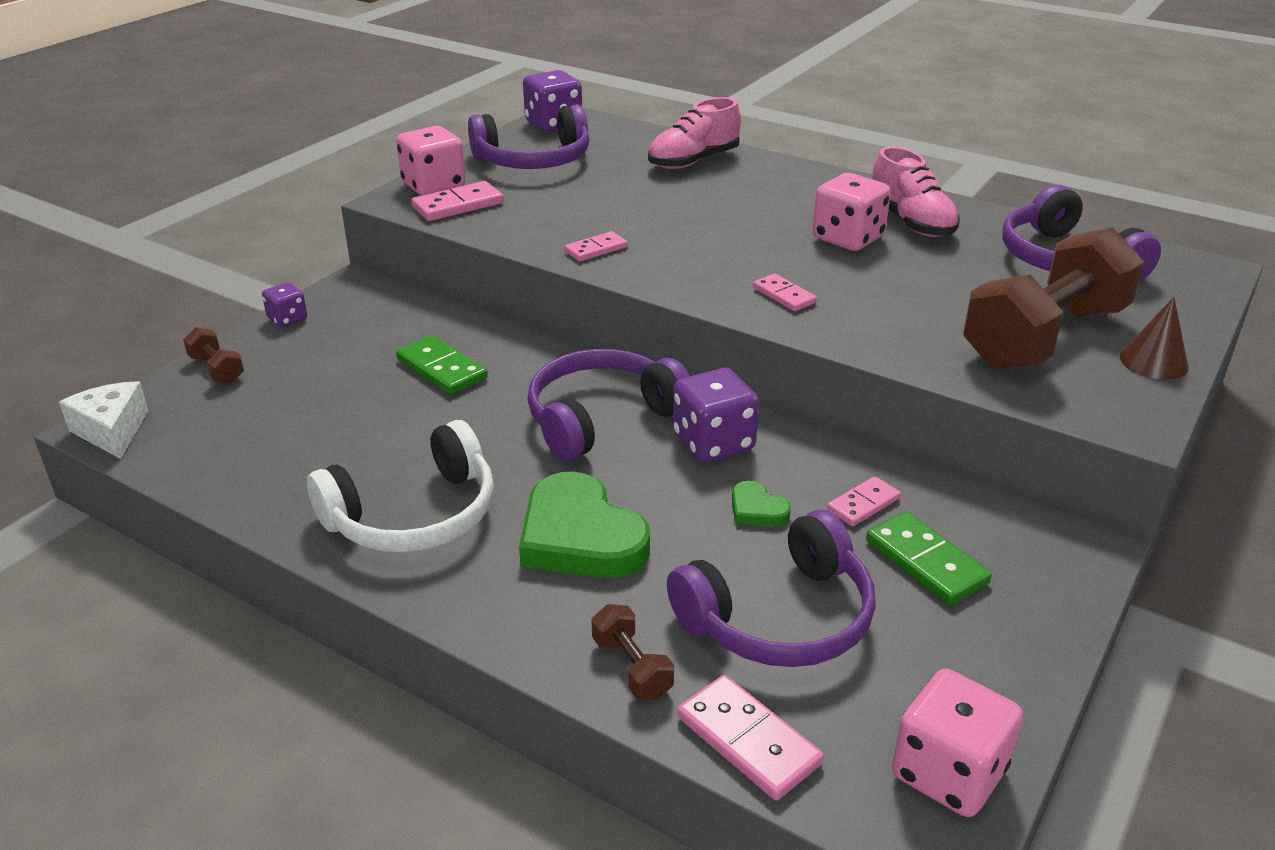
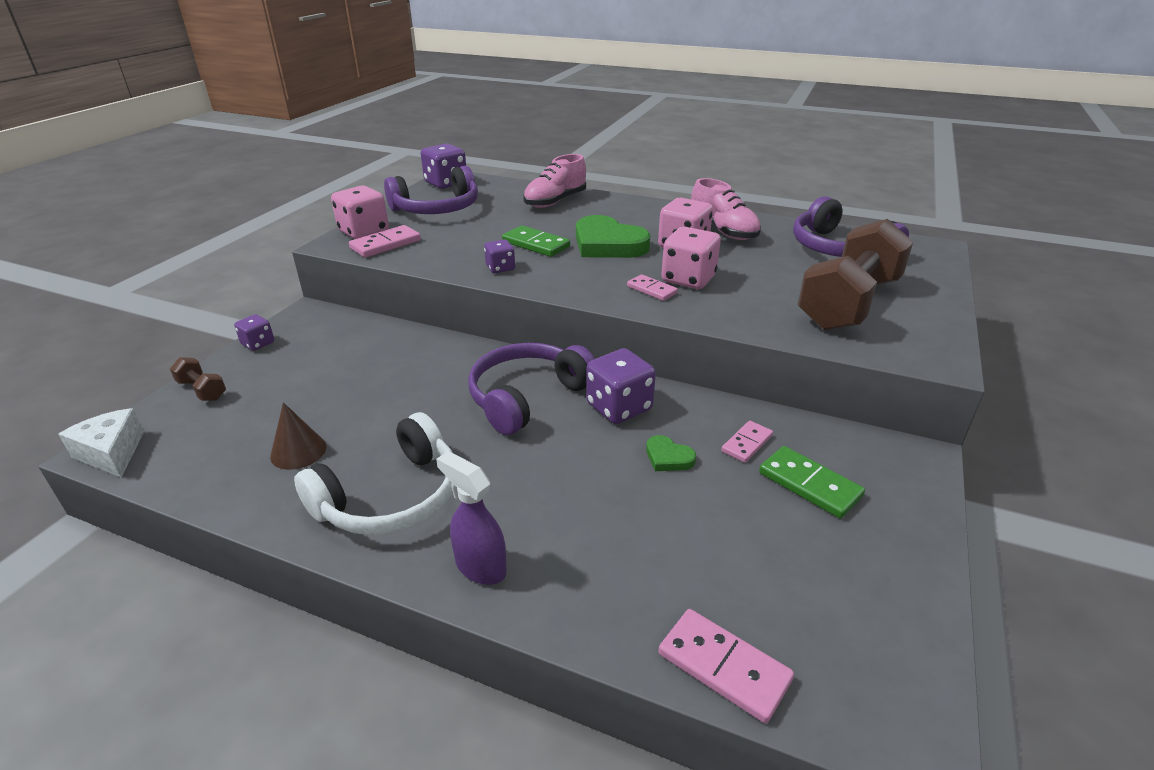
camera: 10 degrees left, 0 degrees up
green domino [396,335,488,395] -> green domino moved to [502,225,570,257]
green heart [519,471,650,578] -> green heart moved to [576,215,650,258]
pink domino [564,231,627,262] -> purple dice [484,239,515,273]
brown dumbbell [592,604,674,700] -> none
purple headphones [667,510,876,667] -> none
pink dice [892,669,1023,817] -> pink dice moved to [661,227,721,289]
brown cone [1120,297,1189,380] -> brown cone moved to [270,402,327,470]
none -> purple spray bottle [436,451,507,585]

